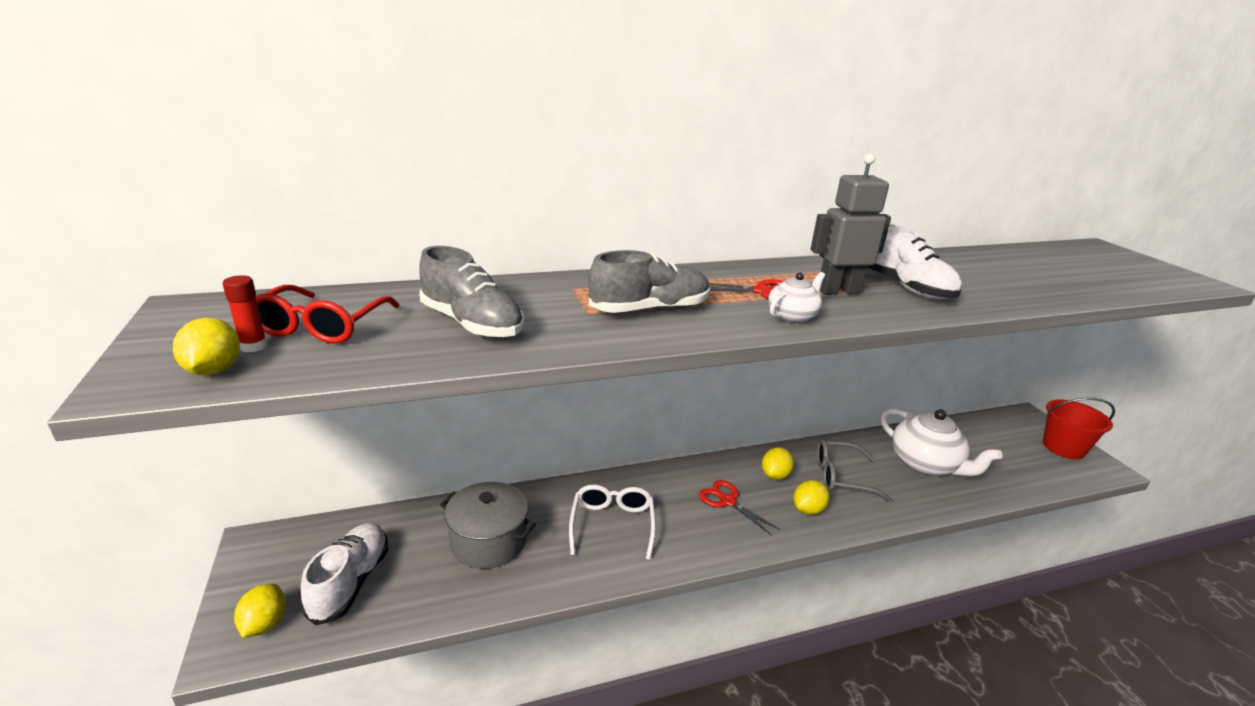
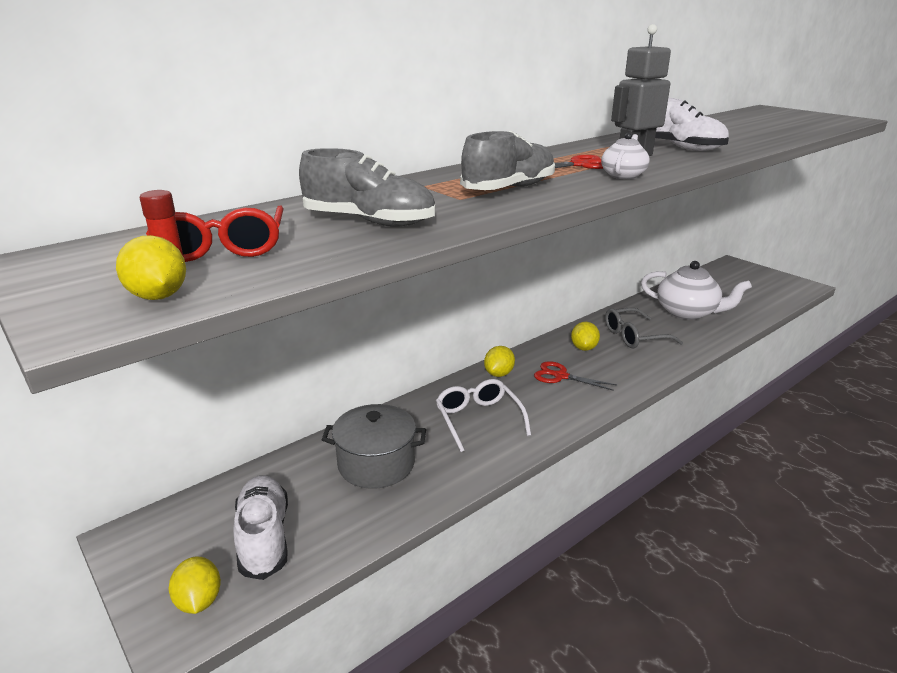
camera: 20 degrees left, 0 degrees up
yellow lemon [793,480,830,515] -> yellow lemon moved to [484,346,515,377]
red bucket [1043,398,1115,459] -> none

